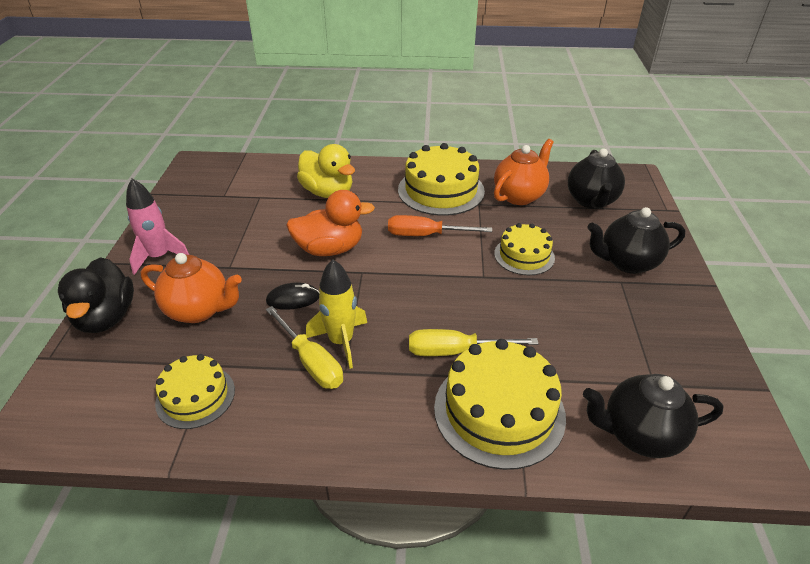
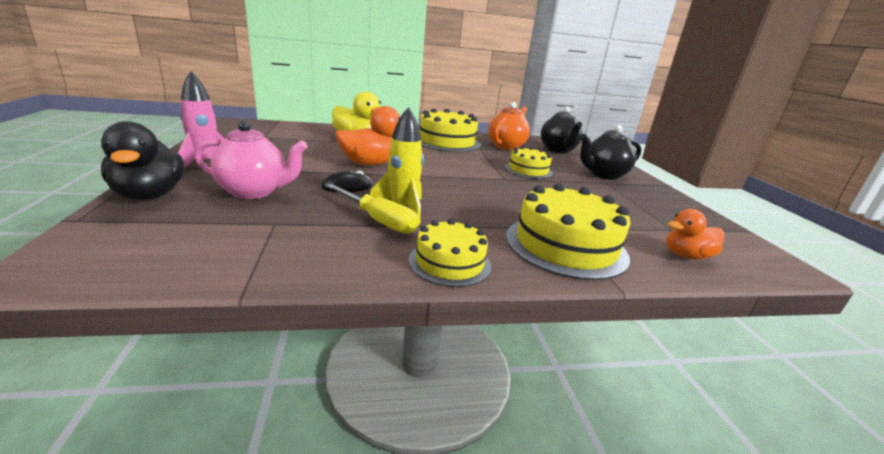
camera: 15 degrees left, 15 degrees down
orange teapot [141,253,242,323] -> pink teapot [194,121,307,199]
yellow cake [155,354,235,429] -> yellow cake moved to [409,219,491,287]
orange screwdriver [388,215,492,236] -> none
yellow screwdriver [409,329,539,356] -> none
black teapot [583,374,724,458] -> orange duck [666,209,725,259]

